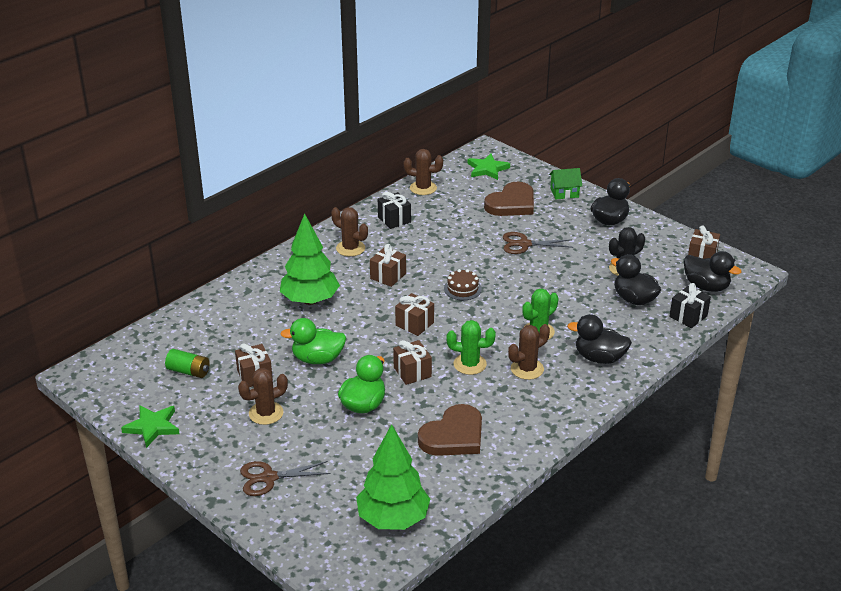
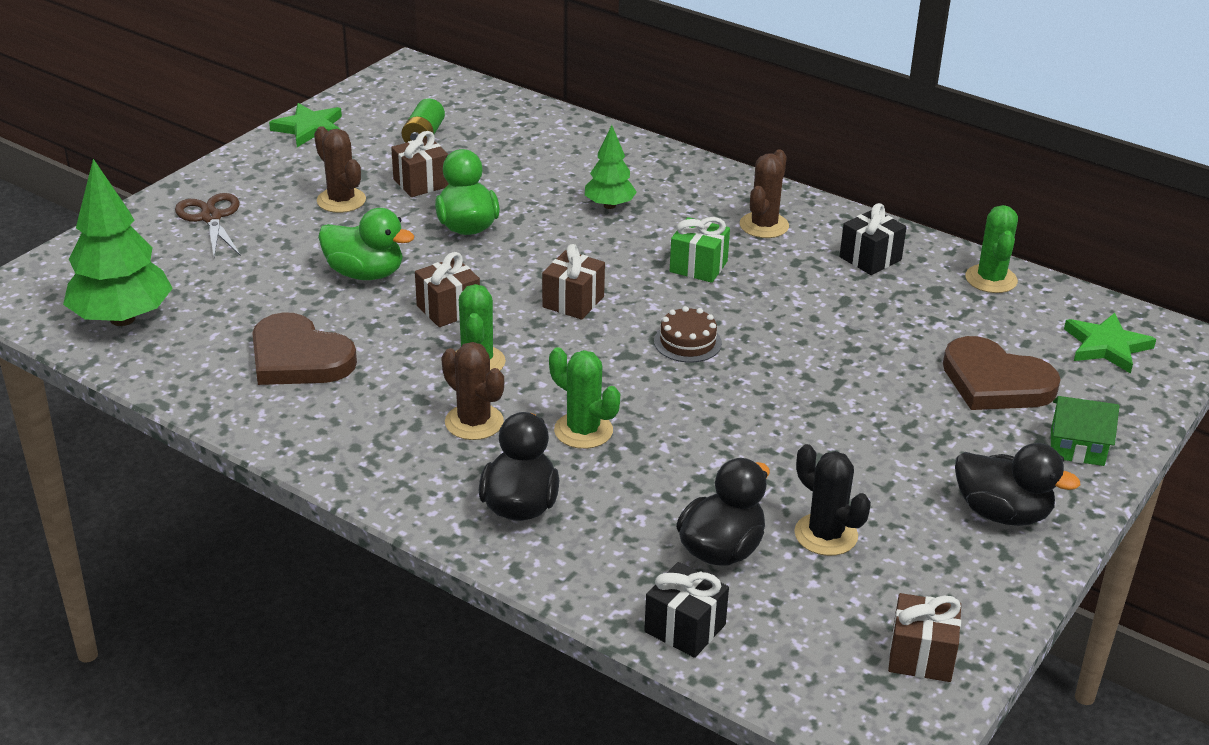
camera: 80 degrees right, 0 degrees up
green tree [280,213,340,305] -> green tree [585,125,637,209], size x0.56
brown gift [370,244,406,287] -> green gift [670,217,730,283]
brown cactus [404,149,443,195] -> green cactus [965,205,1018,293]
brown scissors [503,232,573,254] -> none
green house [549,168,582,199] -> green house turned 60 degrees counterclockwise [1051,396,1119,466]
black duck [684,251,742,292] -> none

